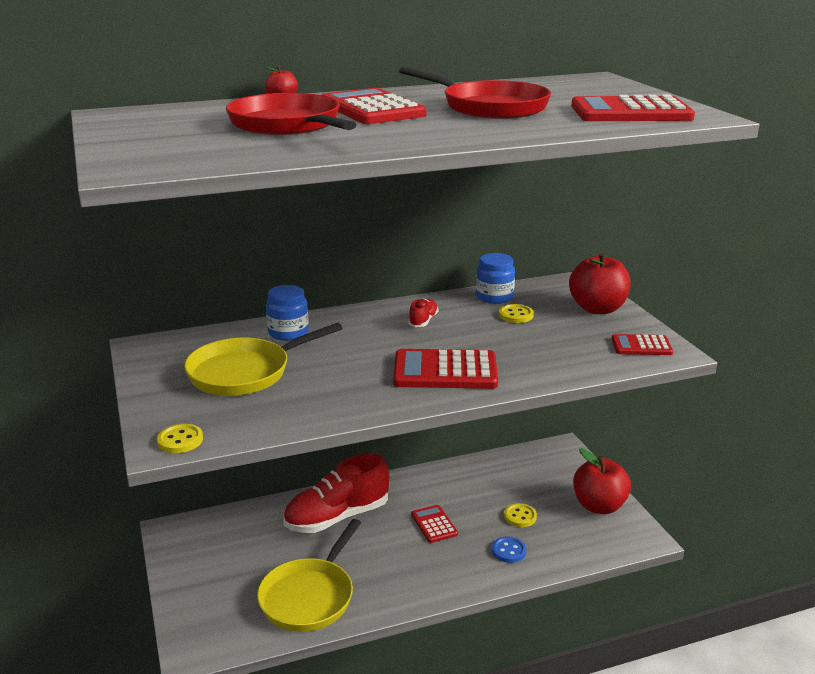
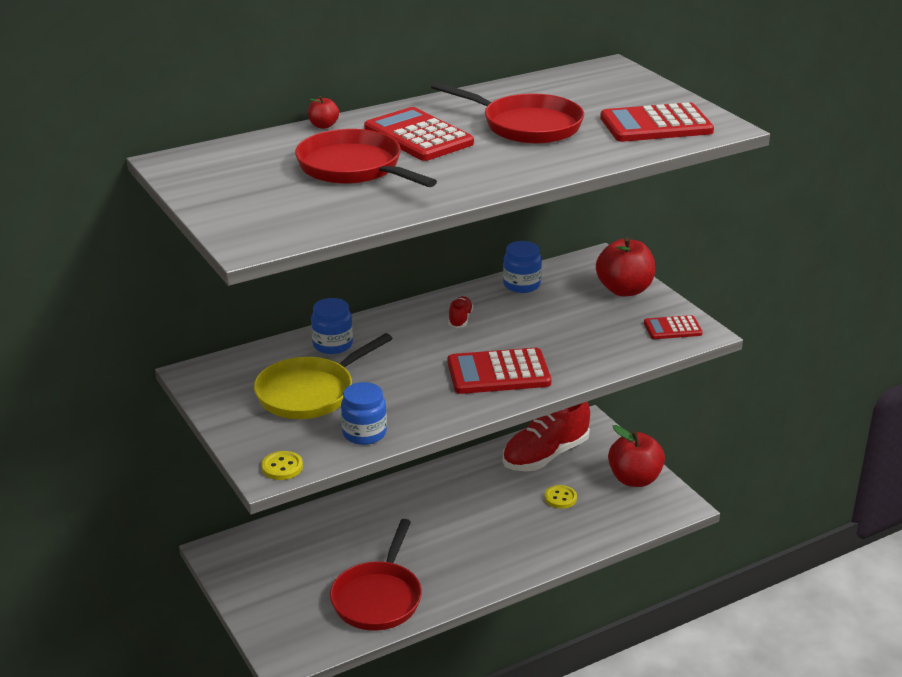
camera: 10 degrees left, 5 degrees up
yellow pan [257,519,361,632] -> red pan [330,519,422,630]
red shoe [283,454,389,533] -> red shoe moved to [503,401,590,471]
red calculator [411,505,458,543] -> none
blue button [492,537,526,563] -> none
yellow button [499,304,534,323] -> none
none -> blue jar [341,382,387,445]

